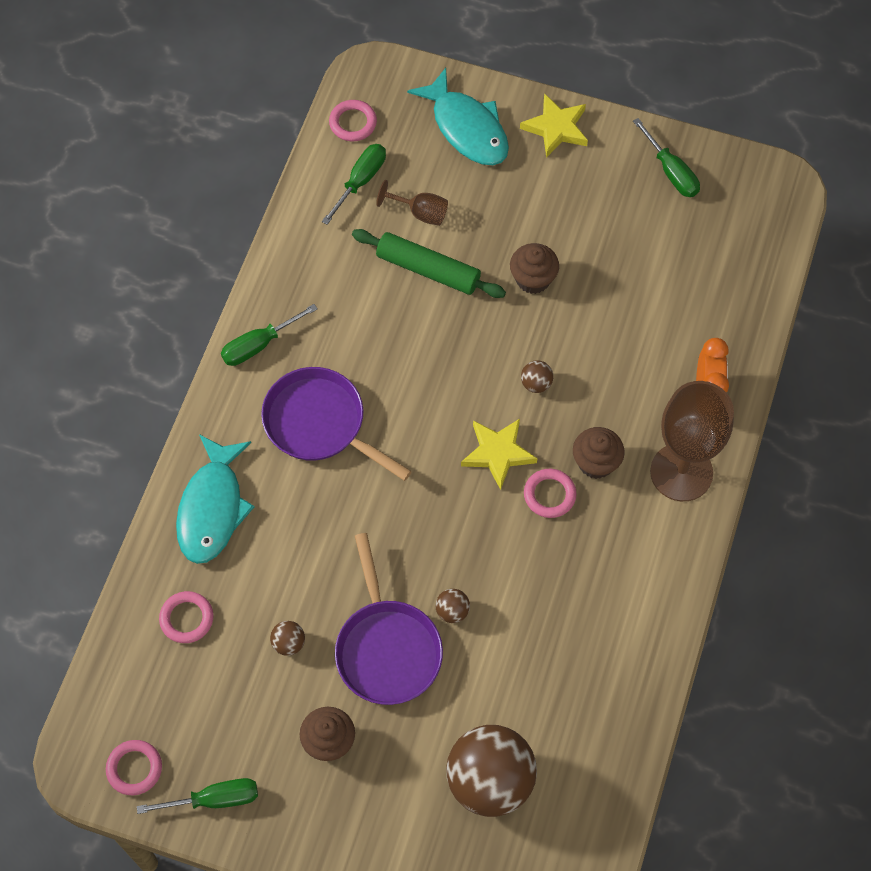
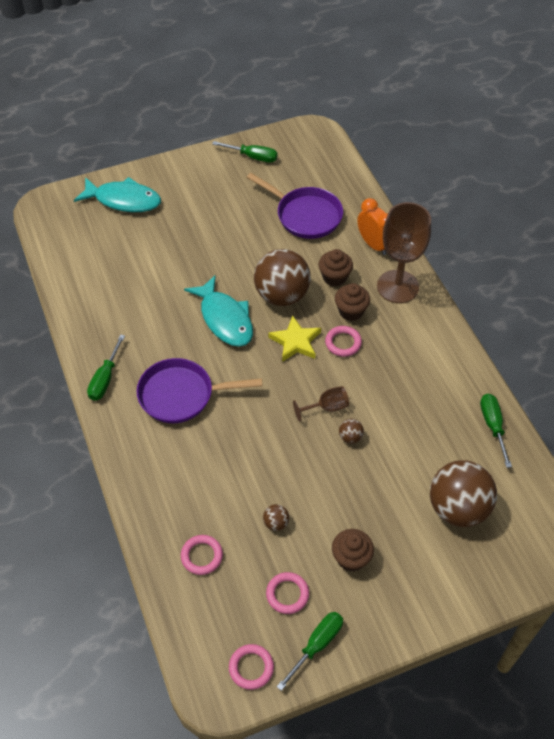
camera: 40 degrees left, 10 degrees down
turquoise fish [176,434,255,564] -> turquoise fish moved to [184,275,253,347]
green screwdriver [322,144,386,225] -> green screwdriver moved to [480,394,512,468]
pink ring [329,100,377,141] -> pink ring moved to [266,572,309,614]
purple pan [335,533,443,705] -> purple pan moved to [247,173,343,239]
green rolling pin [352,229,506,298] -> none
brown goblet [376,180,448,226] -> brown goblet moved to [293,386,349,421]
brown cupcake [510,243,559,294] -> brown cupcake moved to [319,249,353,287]
yellow star [520,93,588,158] -> none
brown ball [521,361,553,393] -> brown ball [254,249,311,306], size x2.49

